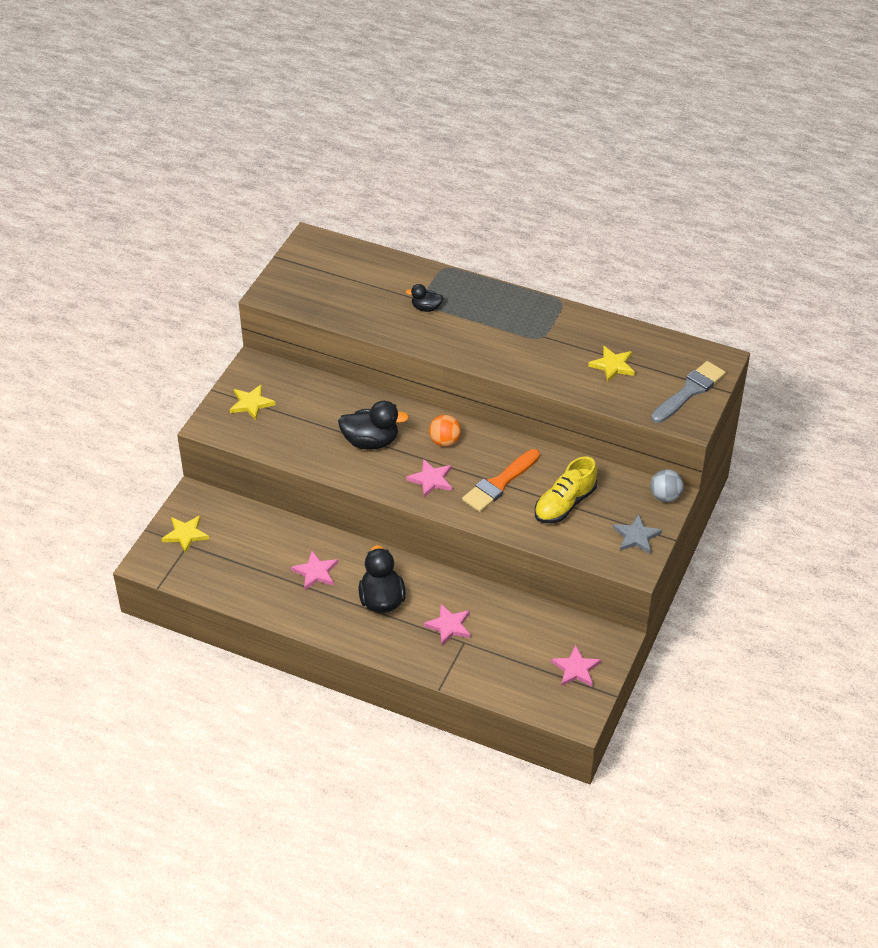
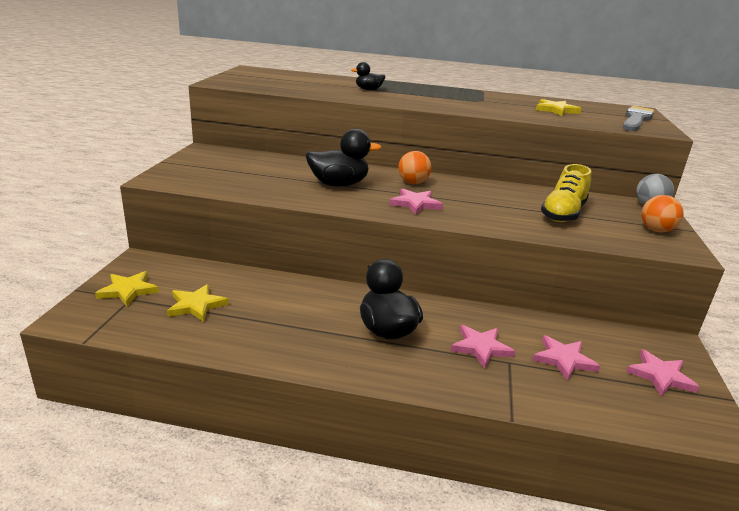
camera: 15 degrees left, 20 degrees down
yellow star [230,384,275,420] -> yellow star moved to [167,284,228,322]
pink star [291,551,338,591] -> pink star moved to [532,335,600,381]
orange brush [462,449,540,512] -> none
grey star [613,514,662,554] -> orange ball [641,195,684,232]

